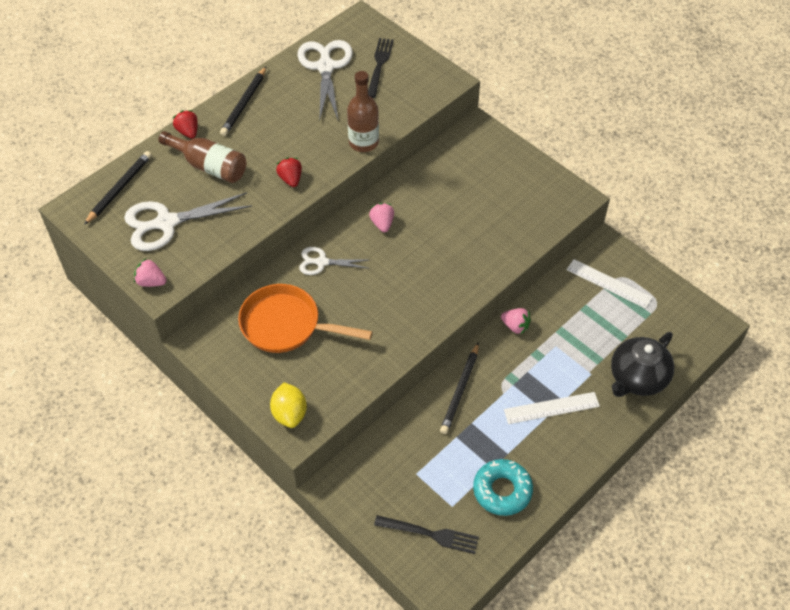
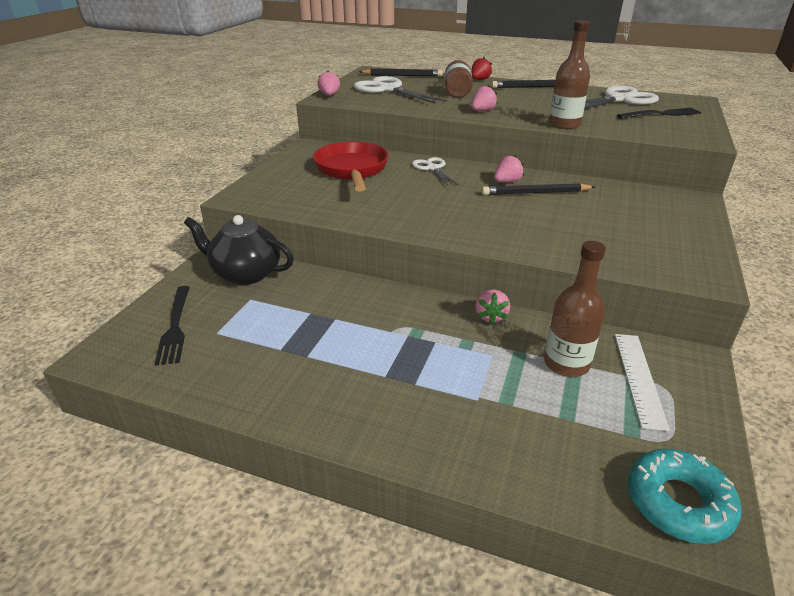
camera: 65 degrees right, 20 degrees down
orange pan [238,284,373,353] -> red pan [313,142,389,191]
yellow lemon [270,383,307,428] -> none
red strawberry [276,157,302,187] -> pink strawberry [471,85,498,111]
black pencil [440,342,479,434] -> black pencil moved to [482,183,595,195]
turquoise donut [473,459,533,516] -> turquoise donut moved to [628,449,742,544]
white ruler [504,392,600,424] -> none
black teapot [611,332,675,397] -> black teapot moved to [184,215,294,285]
none -> brown bottle [544,241,606,377]

